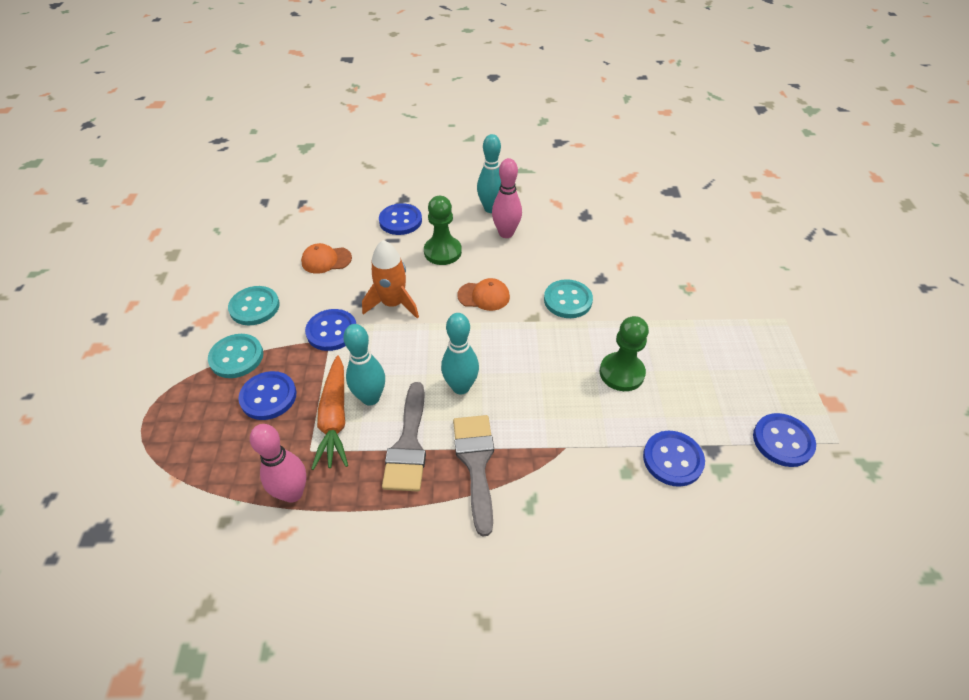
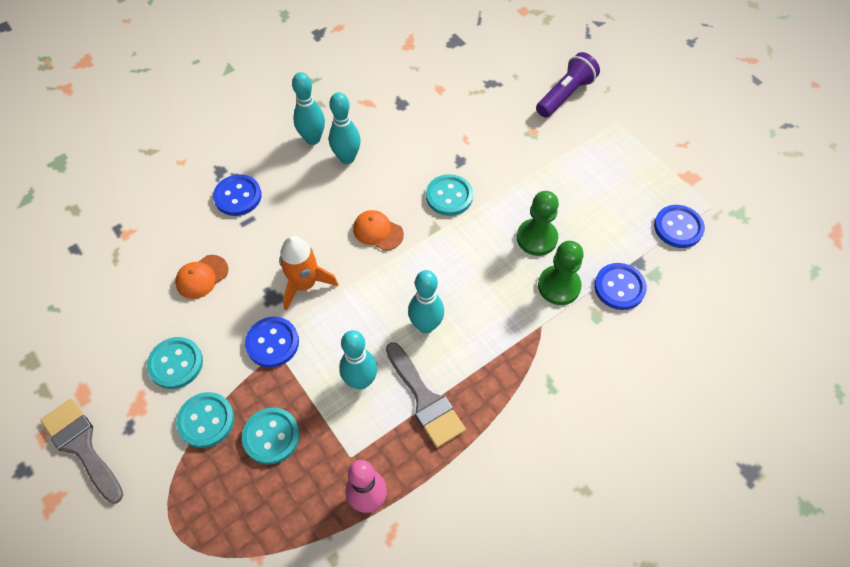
camera: 35 degrees left, 10 degrees up
blue button [238,371,297,420] -> turquoise button [242,407,300,465]
orange carrot [311,356,348,470] -> none
green pawn [424,196,462,265] -> green pawn moved to [538,241,584,305]
grey brush [453,415,494,537] -> grey brush moved to [41,399,123,504]
orange cap [457,278,510,311] -> orange cap turned 120 degrees counterclockwise [353,210,404,251]
pink bowling pin [492,158,522,238] -> turquoise bowling pin [329,92,361,164]
none -> purple flashlight [536,52,600,118]

